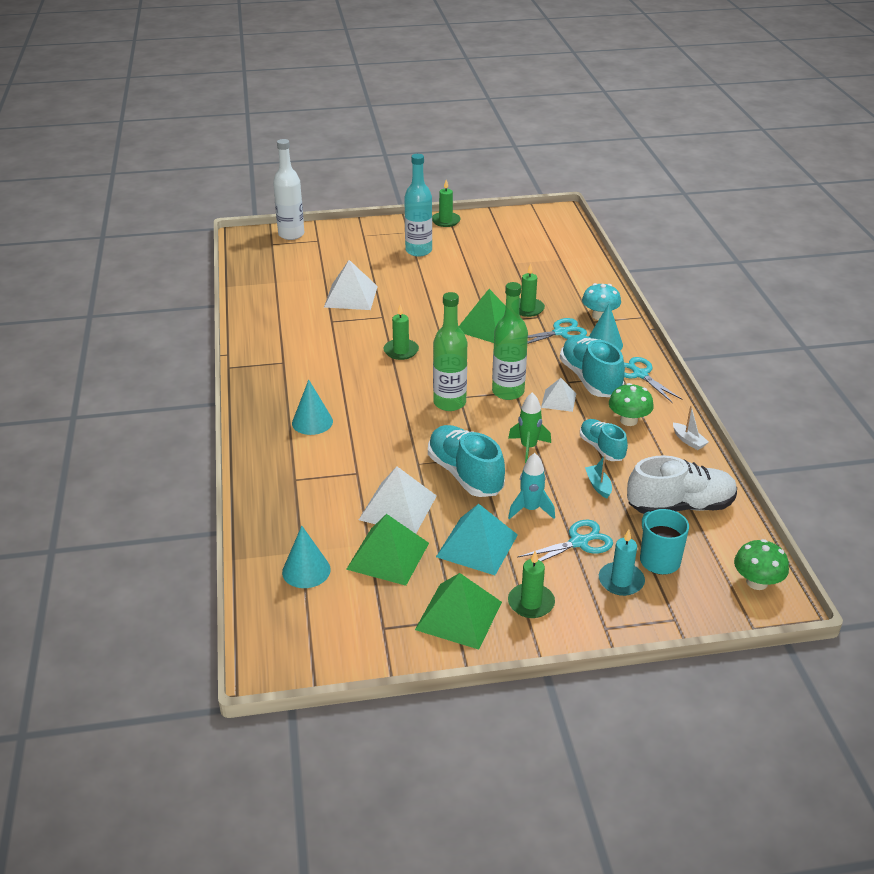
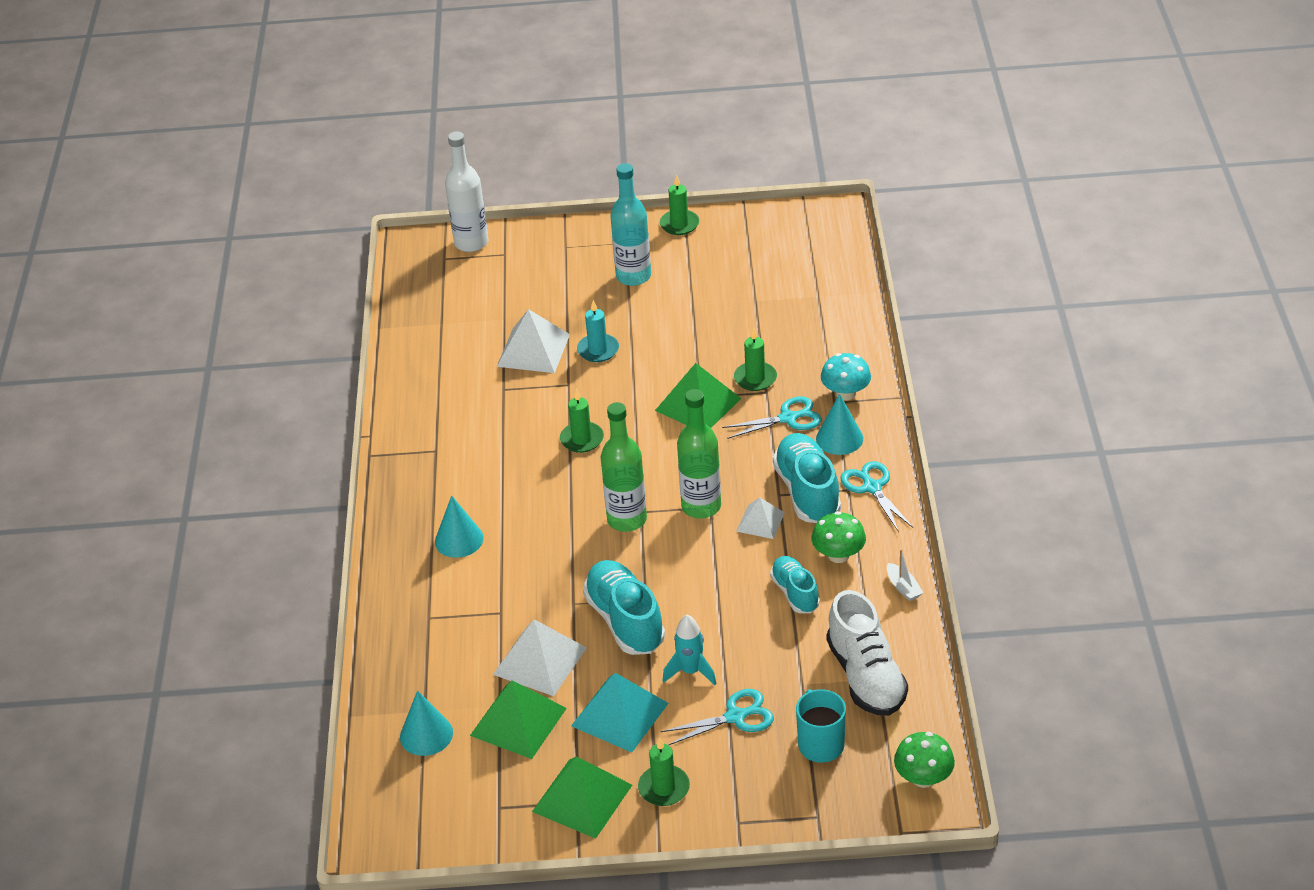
camera: 10 degrees right, 5 degrees up
green rocket [508,392,551,463] -> none
turquoise boat [585,455,612,498] -> none
turquoise candle [599,530,645,596] -> turquoise candle moved to [577,300,619,362]
white shoe [627,455,737,514] -> white shoe turned 75 degrees clockwise [827,590,908,716]

